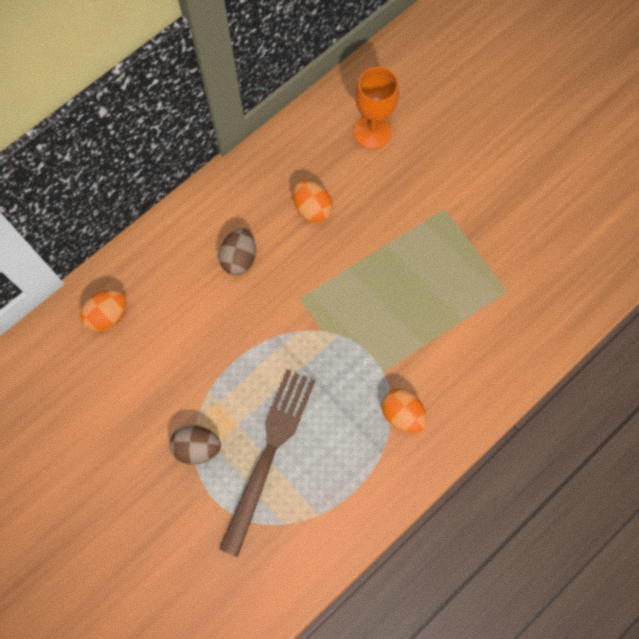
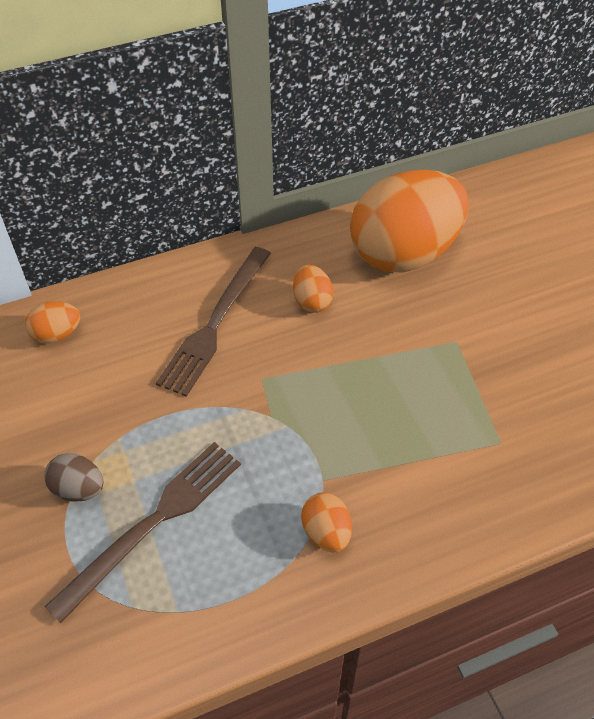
camera: 20 degrees right, 20 degrees down
brown egg [219,228,256,275] -> brown fork [156,247,271,397]
orange goblet [354,67,399,149] -> orange egg [350,170,469,272]

